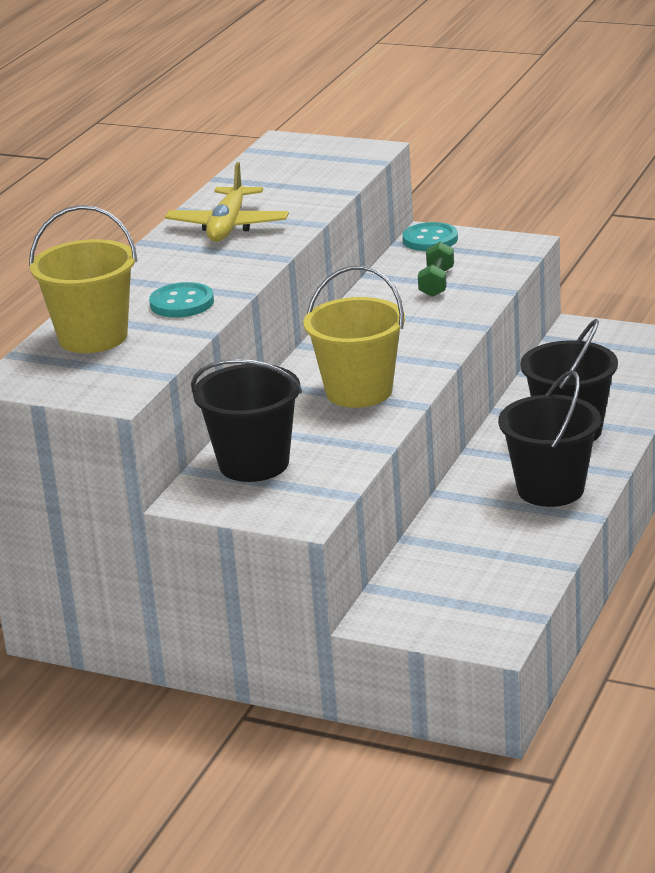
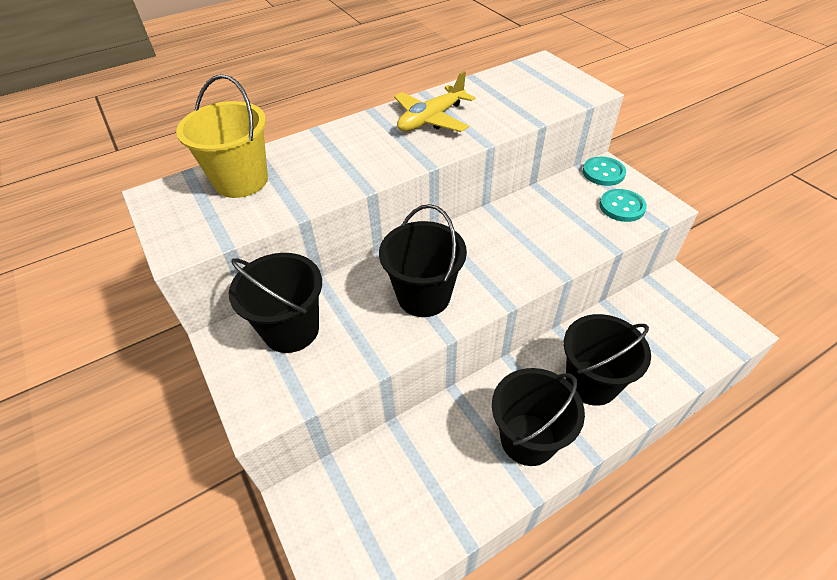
camera: 35 degrees right, 20 degrees up
turquoise button [149,282,214,318] -> turquoise button moved to [600,189,647,222]
yellow bucket [303,266,405,408] -> black bucket [379,204,467,317]
green dumbbell [418,242,454,297] -> none

